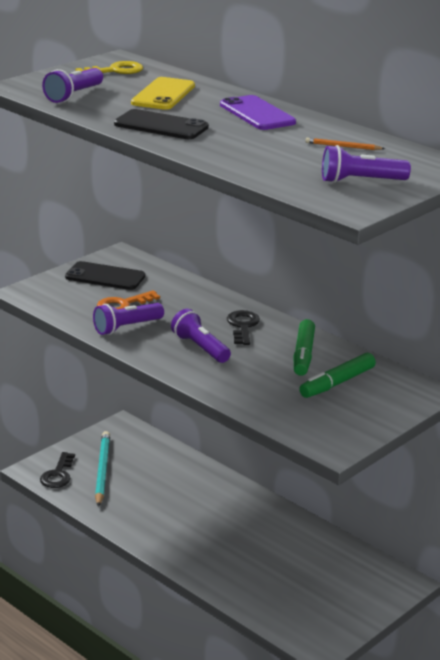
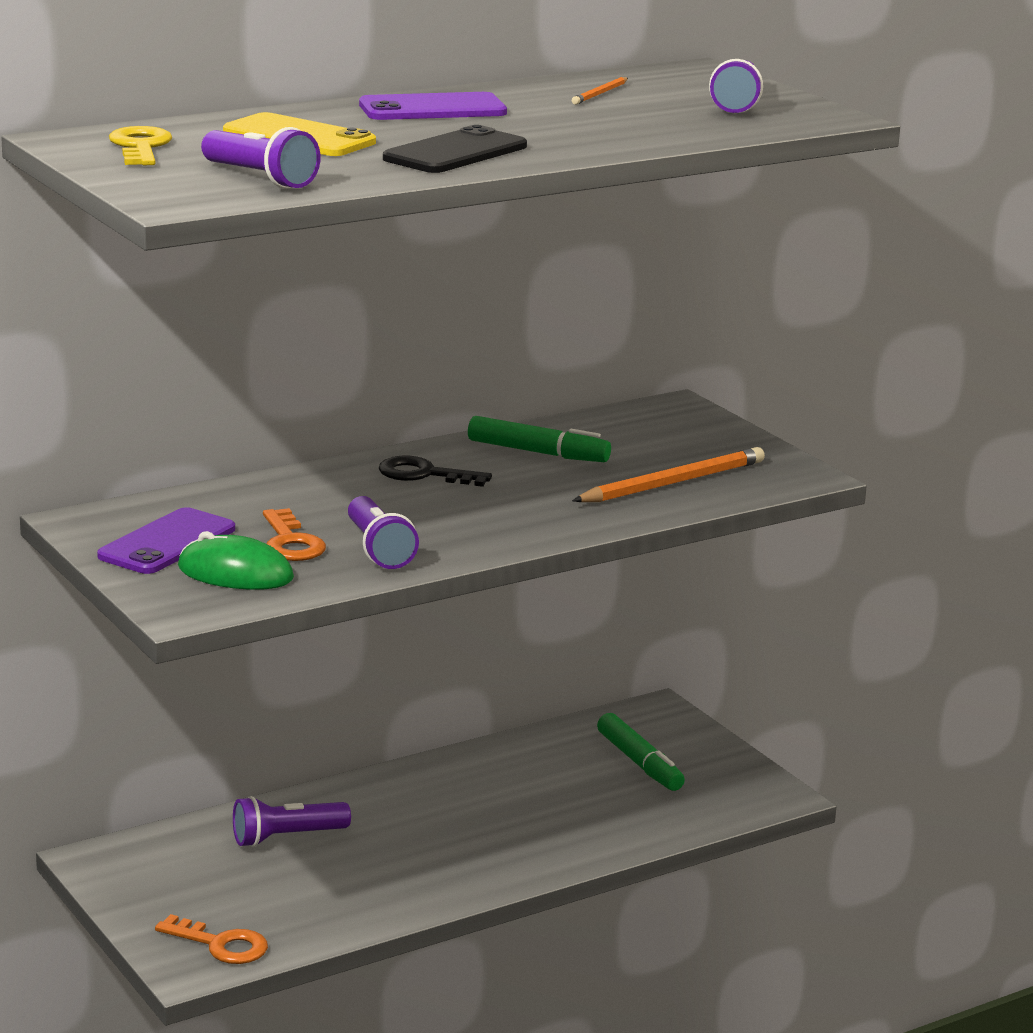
camera: 75 degrees left, 5 degrees down
black key [40,452,75,488] -> orange key [155,914,268,964]
black phone [65,261,145,290] -> purple phone [97,507,235,574]
turquoise pencil [95,431,110,507] -> none
purple flashlight [171,309,231,363] -> purple flashlight moved to [233,796,351,847]
green marker [299,353,376,398] -> green marker moved to [597,713,685,791]
none -> green mouse [178,531,294,590]
none -> orange pencil [572,447,765,502]

